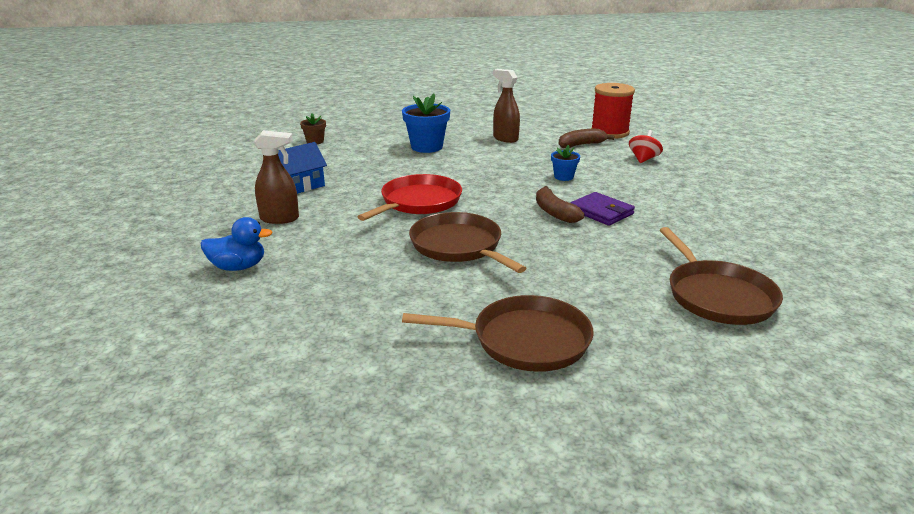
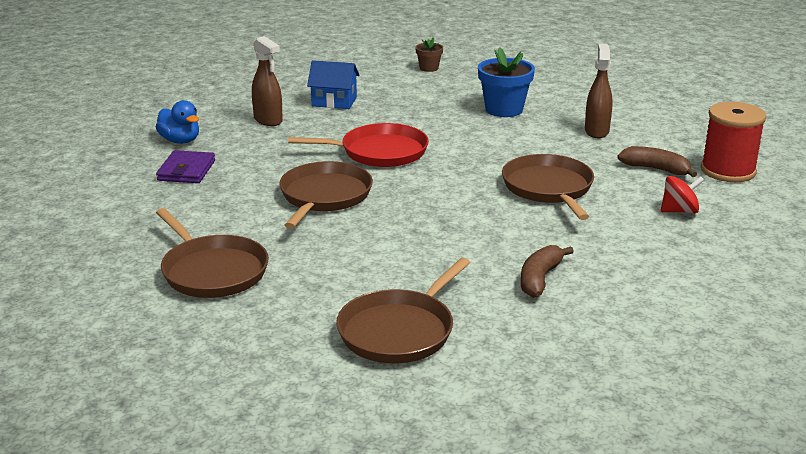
camera: 50 degrees right, 0 degrees up
brown banana [536,186,584,223] -> brown banana moved to [521,245,574,298]
blue flower pot [551,145,580,181] -> brown pan [502,154,594,220]
purple wallet [570,192,635,226] -> purple wallet moved to [156,150,215,183]

